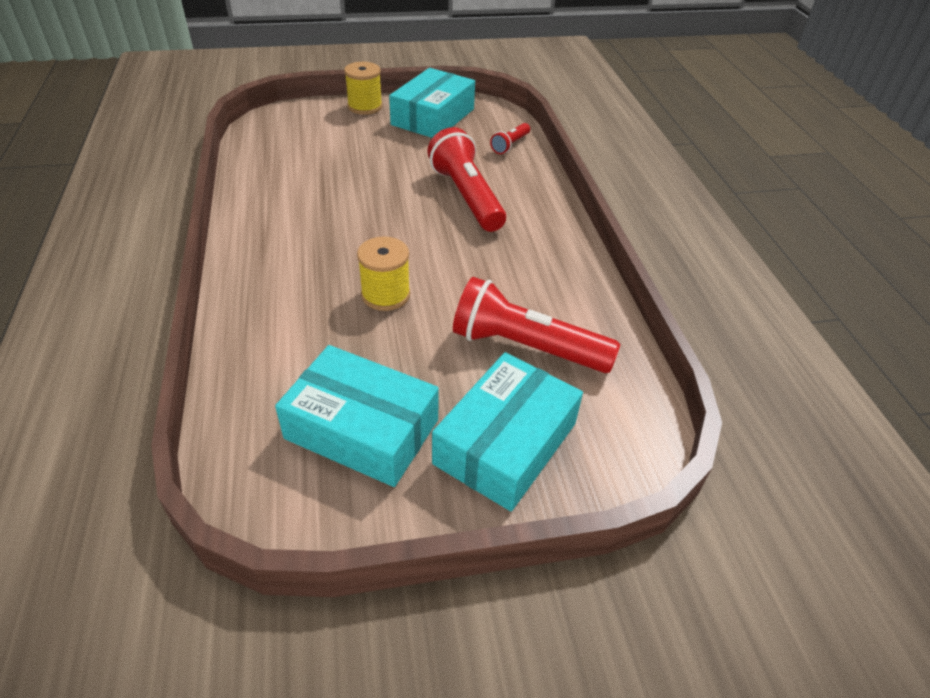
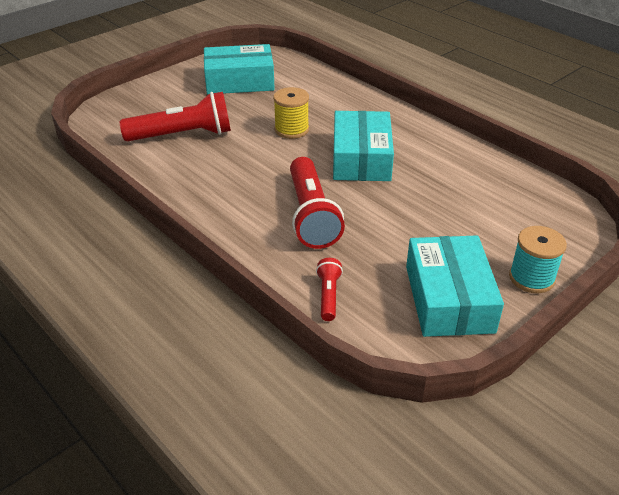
camera: 150 degrees right, 5 degrees down
yellow spool [344,62,383,115] -> turquoise spool [509,226,567,293]
red flashlight [427,127,506,232] -> red flashlight turned 45 degrees clockwise [290,157,345,249]
turquoise box [432,352,583,511] -> turquoise box moved to [333,111,394,181]

